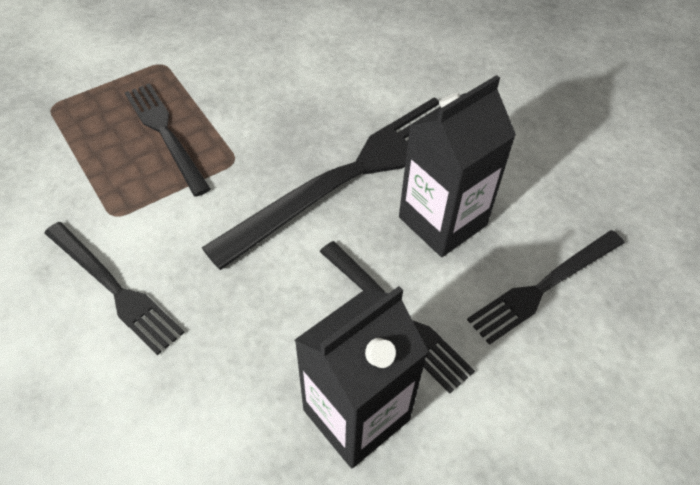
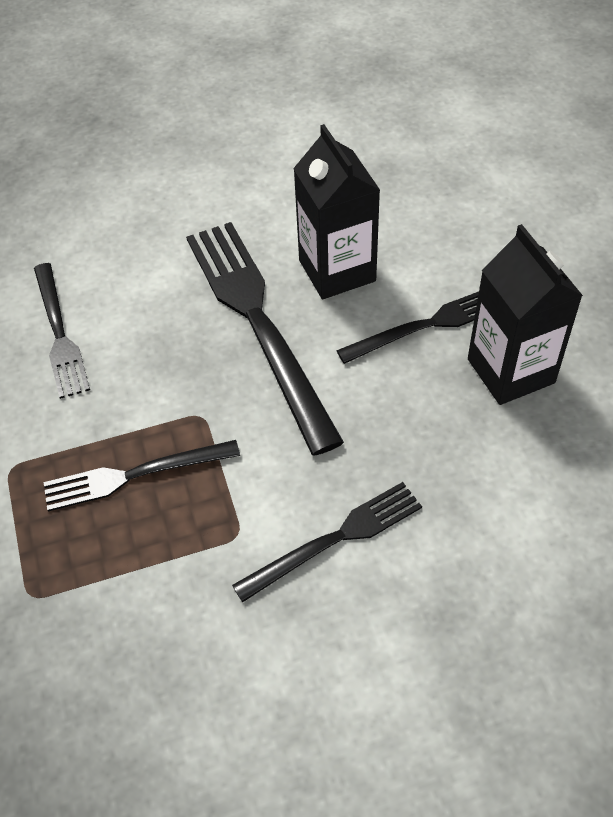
camera: 70 degrees left, 0 degrees up
black fork [467,230,625,345] -> black fork moved to [34,263,90,399]

